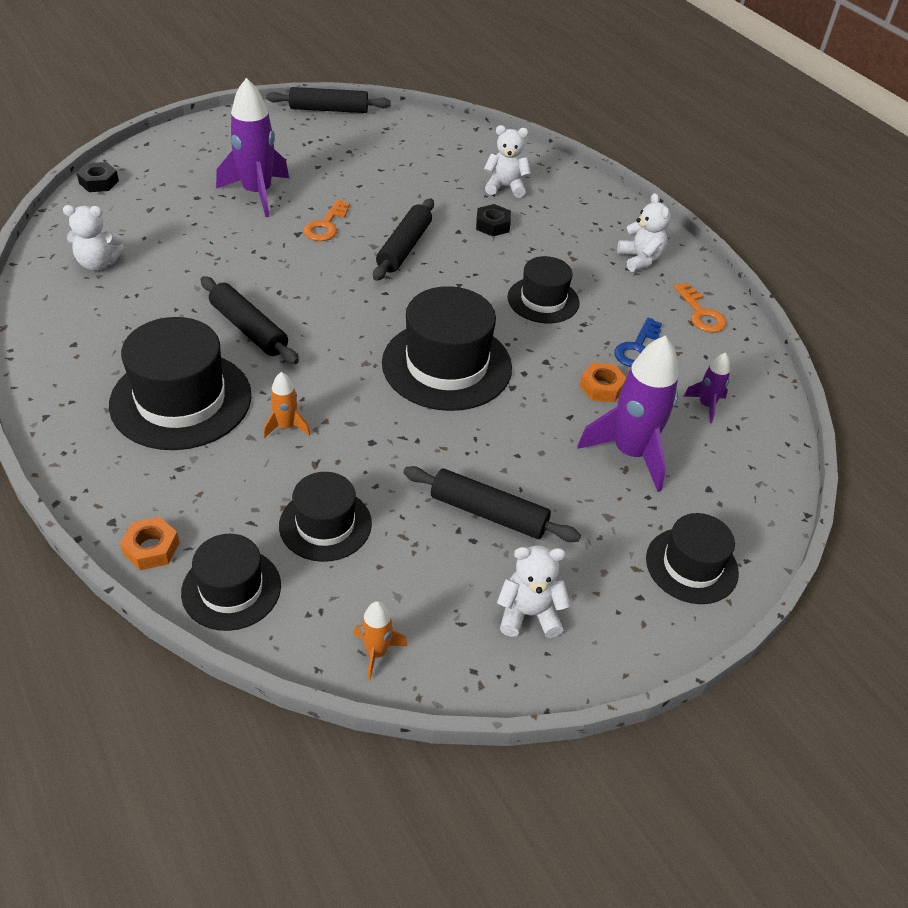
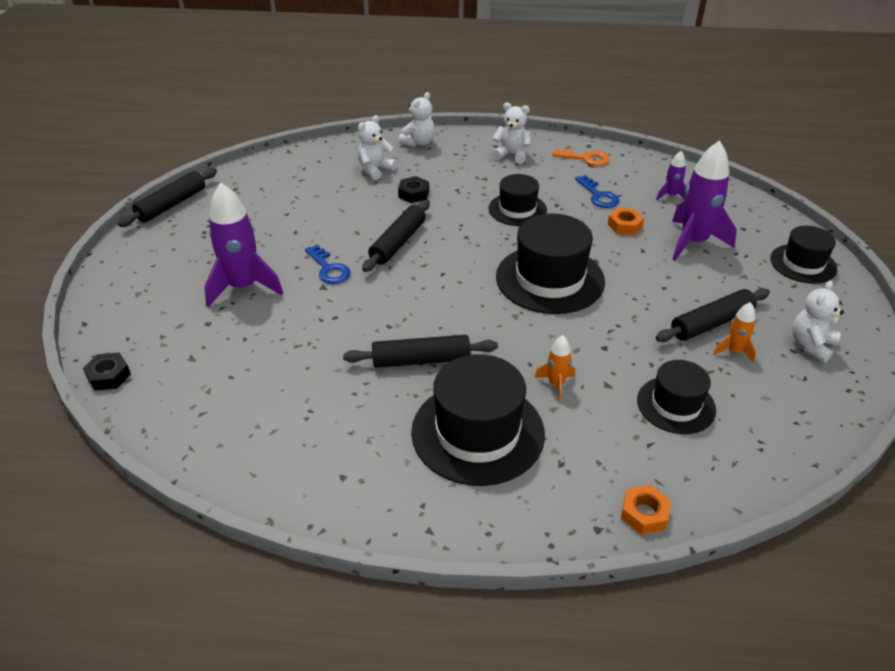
camera: 50 degrees left, 5 degrees down
white teddy bear [63,205,124,271] -> white teddy bear moved to [399,92,435,147]
black hat [181,534,281,631] -> none
orange key [303,200,350,241] -> blue key [305,245,351,284]
orange rocket [354,601,407,680] -> orange rocket moved to [714,302,756,363]
black rolling pin [373,198,434,281] -> black rolling pin turned 60 degrees clockwise [362,200,430,272]

